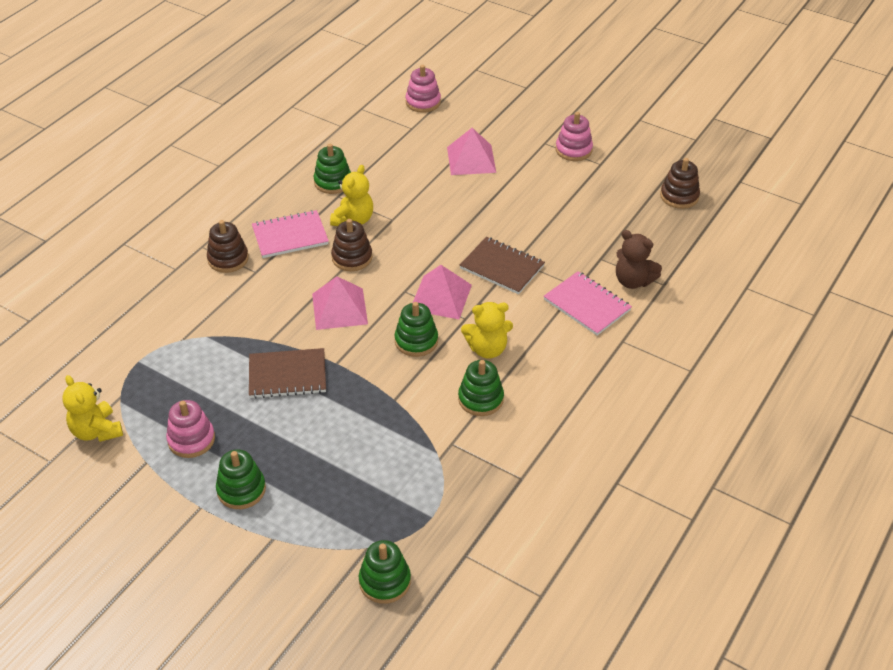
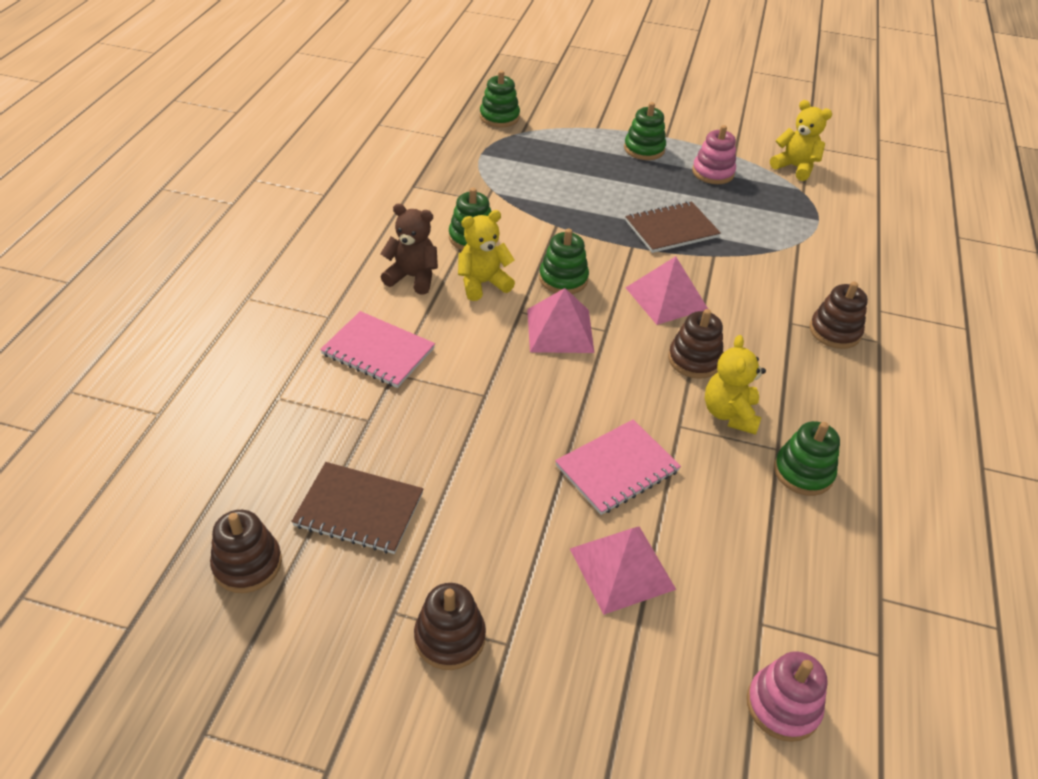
camera: 160 degrees right, 0 degrees up
pink notebook [252,210,329,258] -> pink notebook moved to [555,419,681,515]
brown notebook [460,237,545,294] -> brown notebook moved to [291,462,423,554]
pink stacking toy [556,112,593,161] -> brown stacking toy [414,583,486,670]
brown teddy bear [616,230,662,289] -> brown teddy bear moved to [380,204,438,295]

